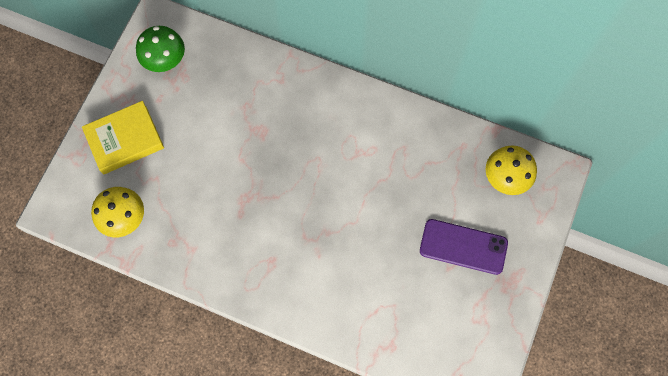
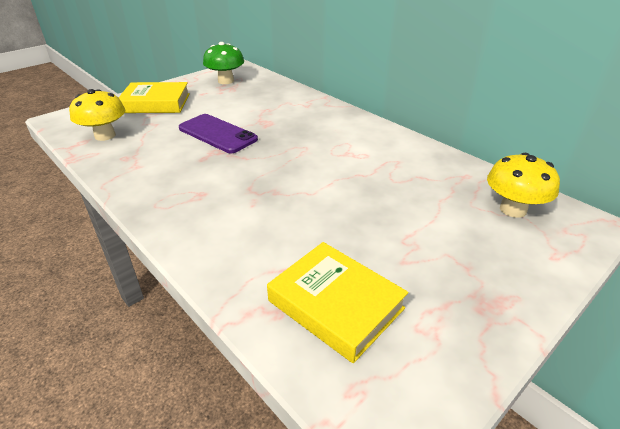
camera: 25 degrees right, 35 degrees down
purple phone [420,219,508,275] -> purple phone moved to [179,114,258,153]
none -> yellow book [267,242,408,363]

